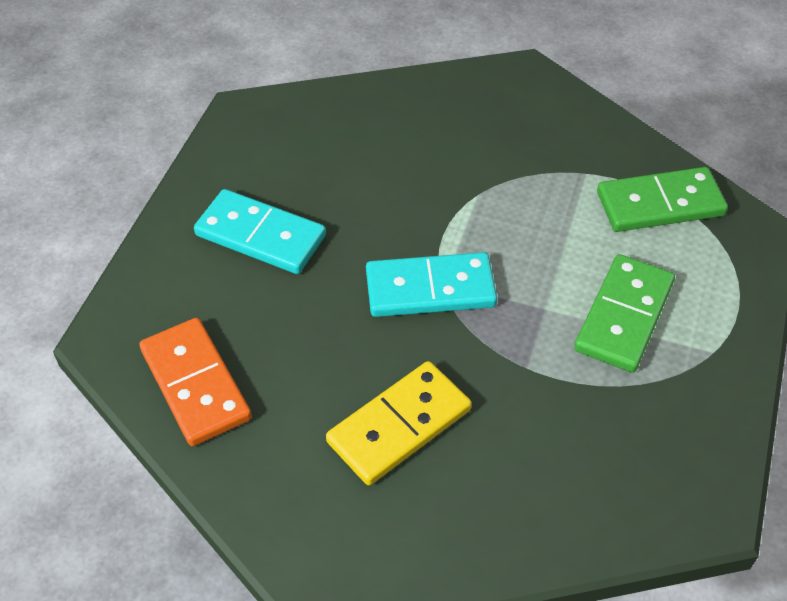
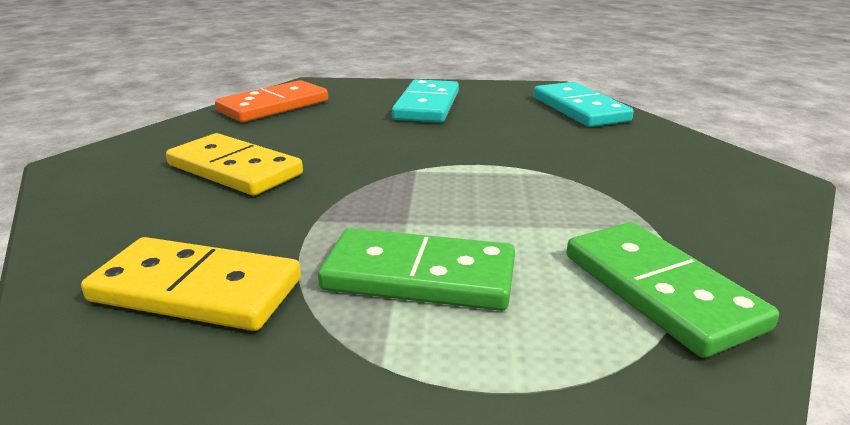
camera: 75 degrees right, 25 degrees down
turquoise domino [366,252,497,317] -> turquoise domino moved to [534,82,634,127]
none -> yellow domino [81,237,301,331]

